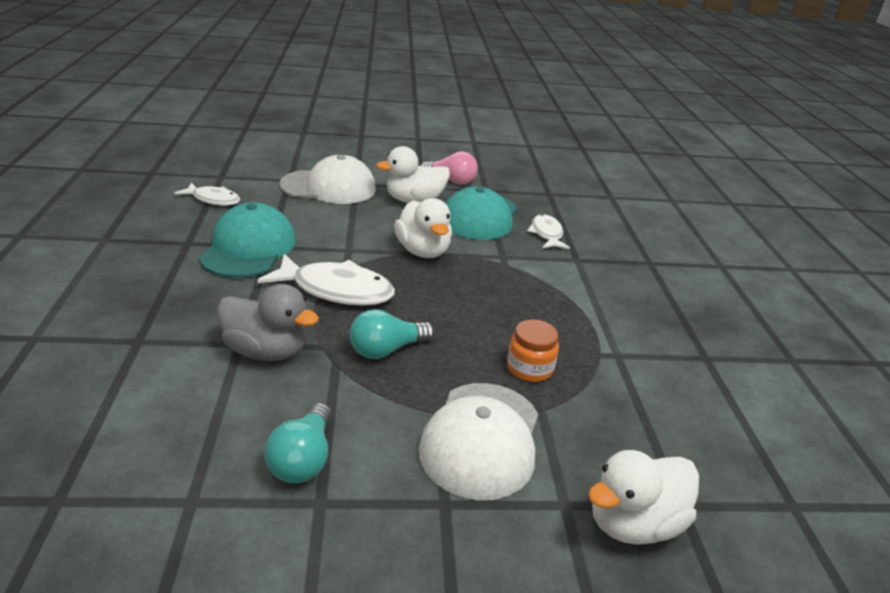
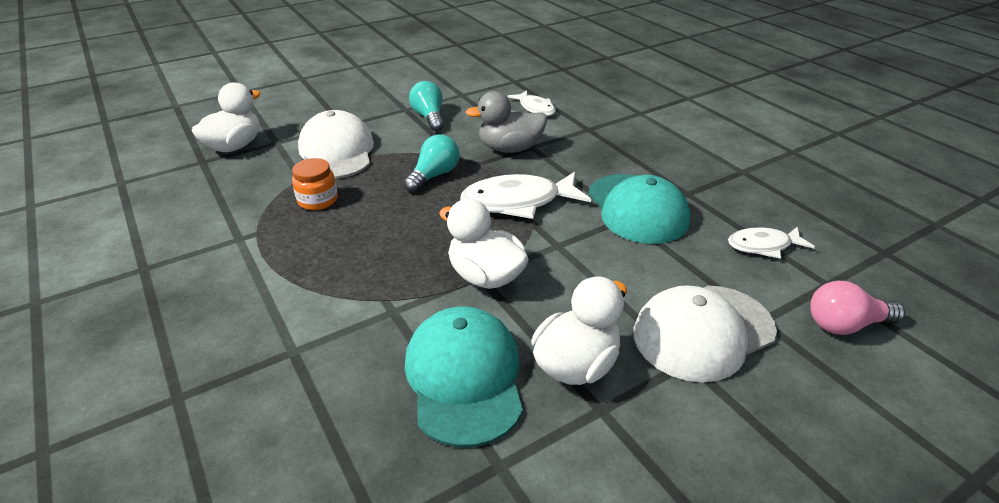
camera: 155 degrees right, 5 degrees up
pink light bulb [420,152,478,184] -> pink light bulb moved to [810,281,905,335]
white fish [527,214,570,249] -> white fish moved to [507,90,556,116]

